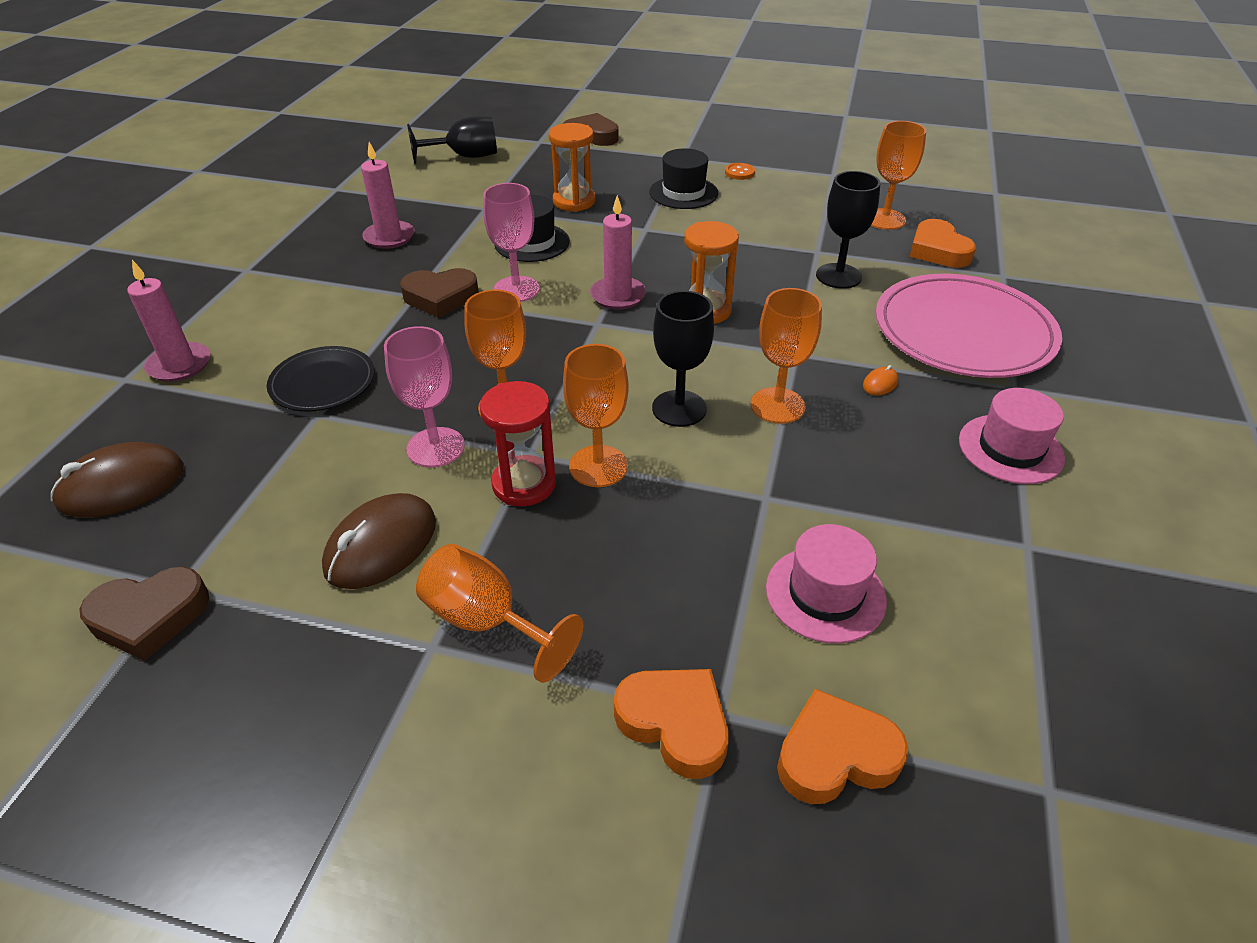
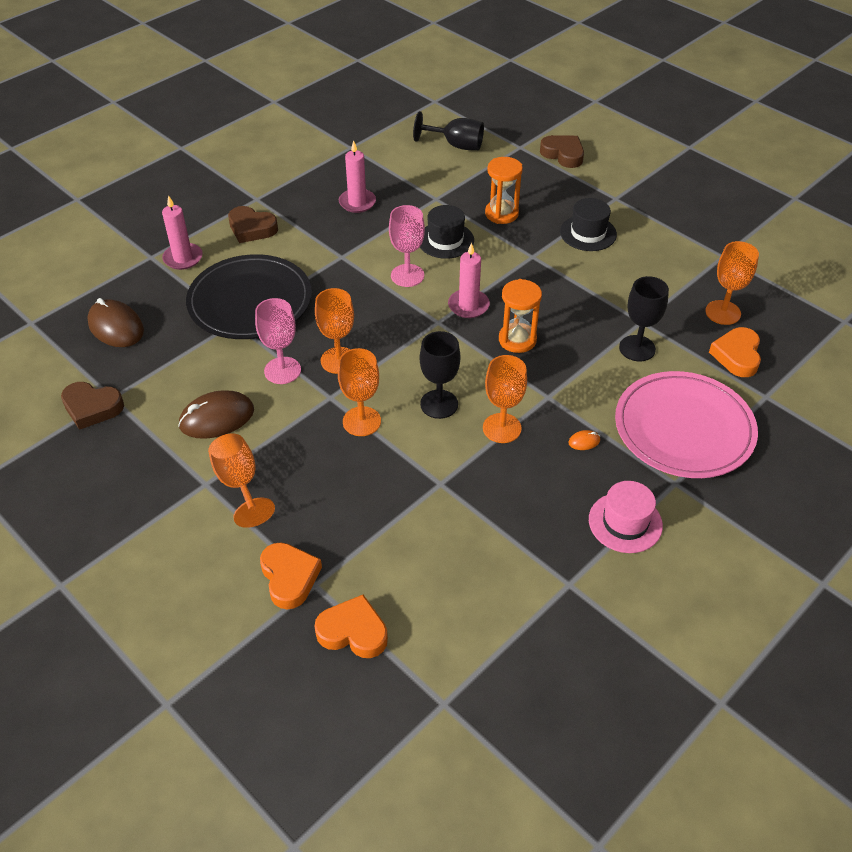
camera: 30 degrees right, 5 degrees up
brown mouse [51,442,184,518] -> brown mouse turned 45 degrees clockwise [87,298,144,347]
black plate [267,346,375,412] -> black plate [186,254,312,339], size x1.83
brown heart [400,268,479,318] -> brown heart moved to [228,206,278,243]
red hourglass [480,381,556,506] -> none
orange button [725,163,755,180] -> none
pink hat [766,524,887,643] -> none

